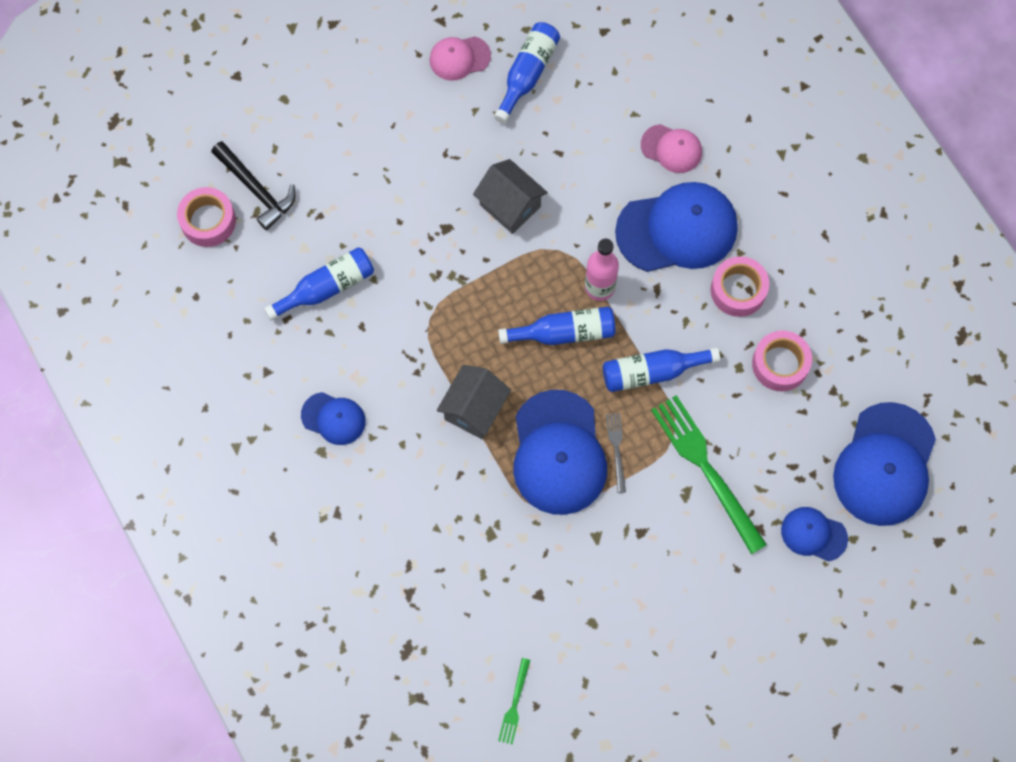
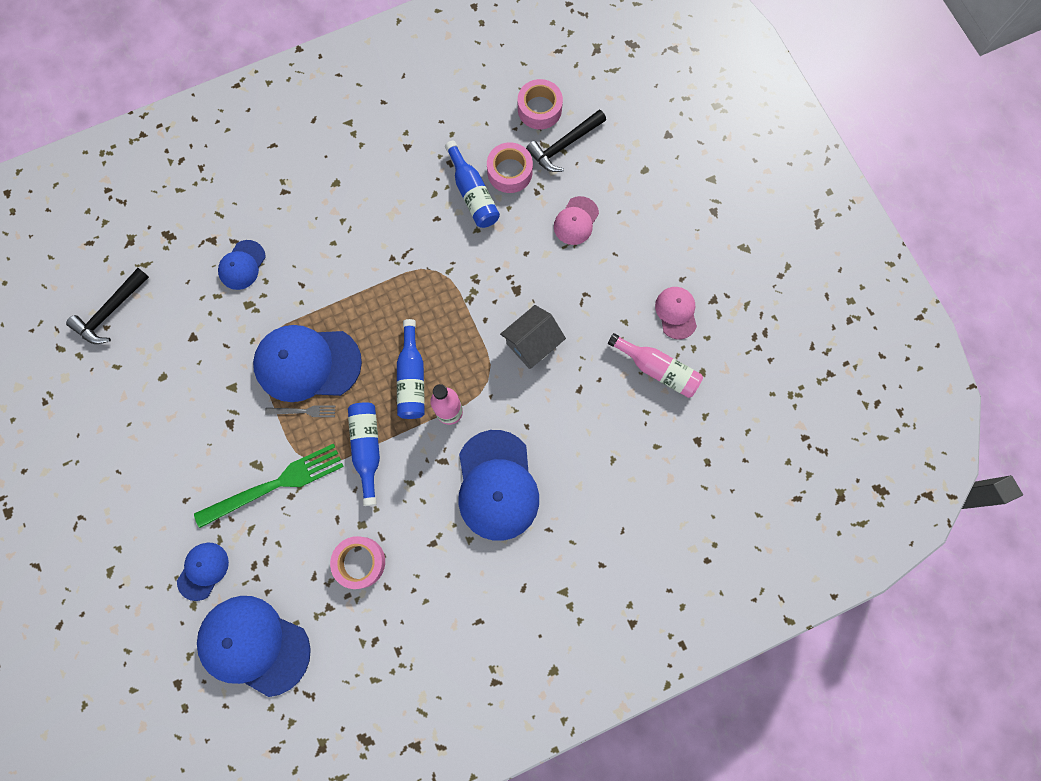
camera: 95 degrees right, 5 degrees up
blue cap [301,392,366,445] -> blue cap moved to [218,240,266,290]
grey house [437,365,511,439] -> none
blue bottle [494,22,560,123] -> pink bottle [608,333,703,398]
green fork [498,658,530,744] -> black hammer [66,268,149,344]
pink cap [641,124,702,173] -> pink cap moved to [554,196,599,245]
pink tape [711,256,769,317] -> pink tape moved to [487,142,533,193]

